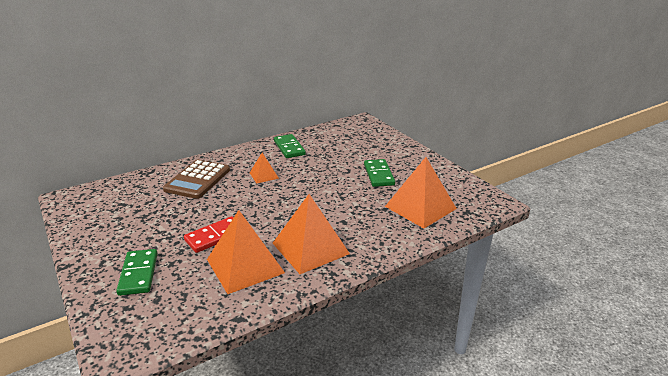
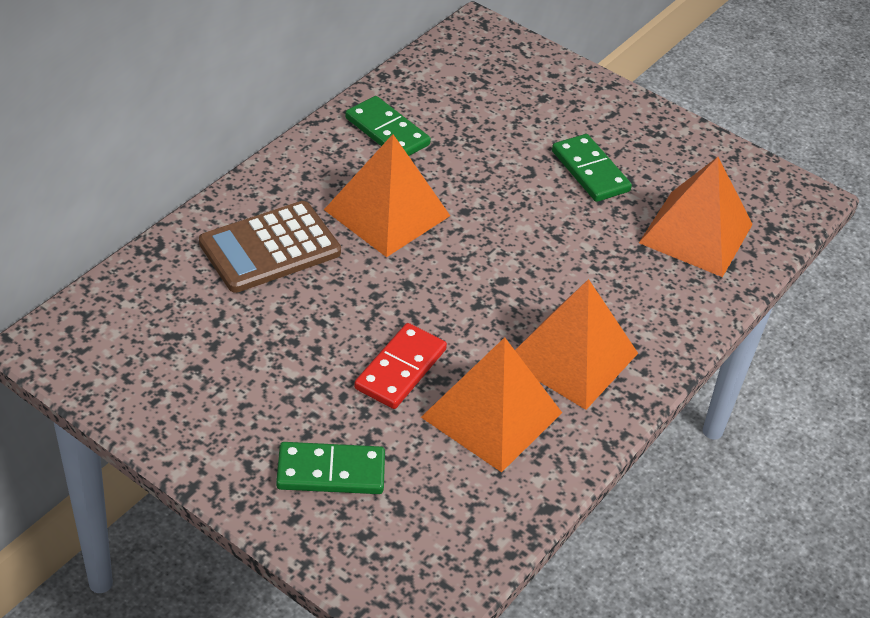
camera: 25 degrees left, 15 degrees up
green domino [116,249,158,296] -> green domino turned 60 degrees counterclockwise [276,442,385,494]
brown calculator [163,160,230,199] -> brown calculator turned 60 degrees clockwise [199,201,341,293]
orange pyramid [250,153,279,184] -> orange pyramid [324,134,450,257], size x1.97

